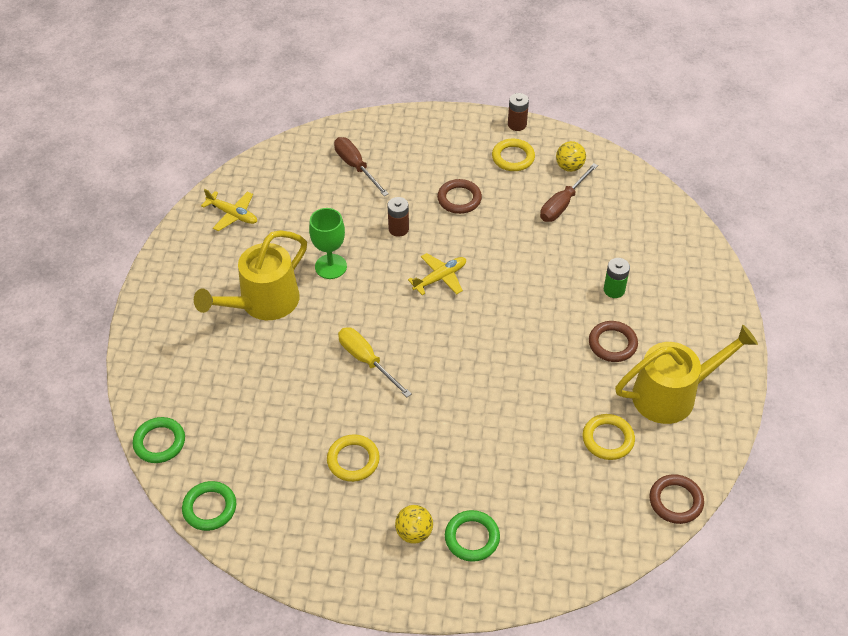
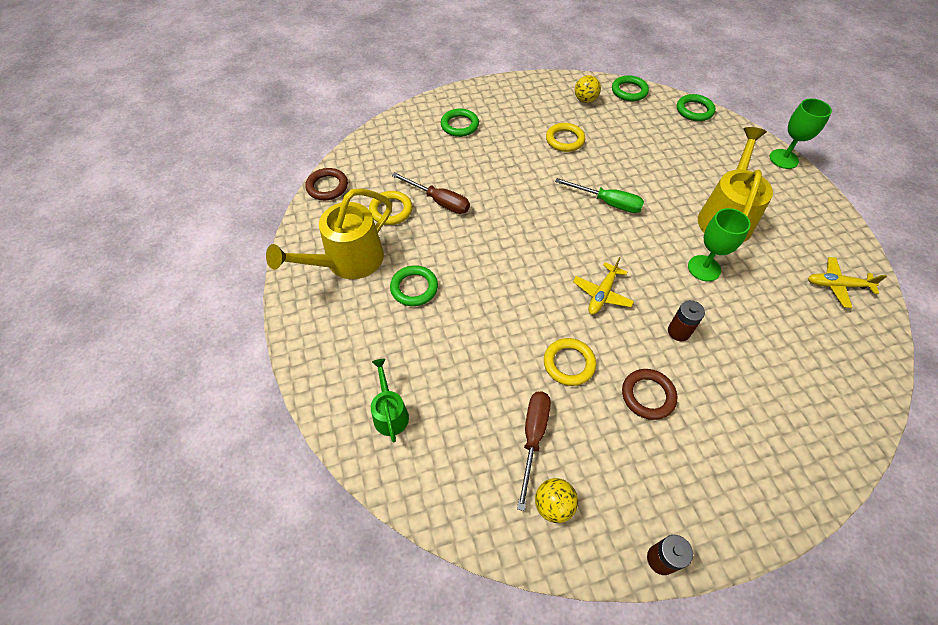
camera: 155 degrees right, 5 degrees up
brown screwdriver [334,137,389,196] -> brown screwdriver moved to [392,172,470,214]
yellow screwdriver [338,327,411,397] -> green screwdriver [555,178,644,213]
yellow ball [395,505,433,544] -> yellow ball moved to [575,75,601,103]
yellow ring [492,139,535,171] -> yellow ring moved to [544,338,596,386]
brown ring [589,321,638,362] -> green ring [390,265,438,306]
green battery [604,258,630,298] -> none
none -> green watering can [371,359,409,443]
none -> green goblet [770,98,832,169]

